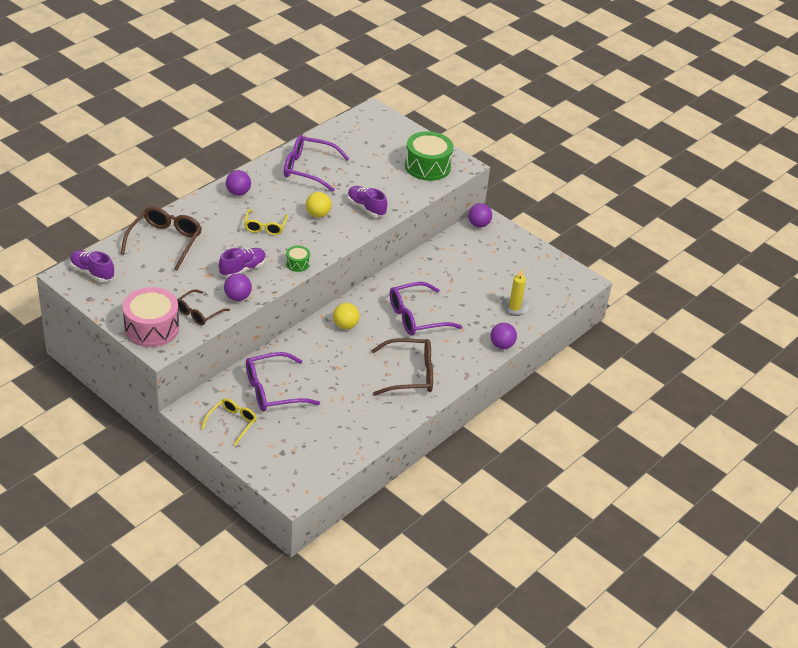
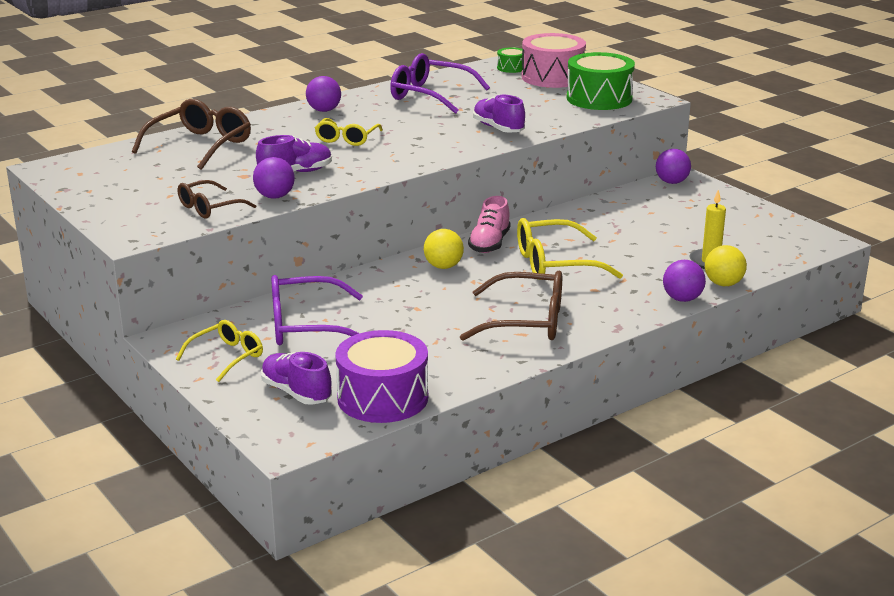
camera: 15 degrees right, 15 degrees down
purple shoe [70,250,114,282] -> purple shoe moved to [261,352,332,405]
pink drum [123,287,179,347] -> pink drum moved to [521,33,586,88]
green drum [286,246,310,272] -> green drum moved to [497,47,523,73]
yellow ball [306,192,331,218] -> yellow ball moved to [705,245,747,286]
purple glasses [390,282,462,336] -> yellow glasses [517,218,623,280]
none -> purple drum [335,330,428,423]
none -> pink shoe [468,196,510,253]

